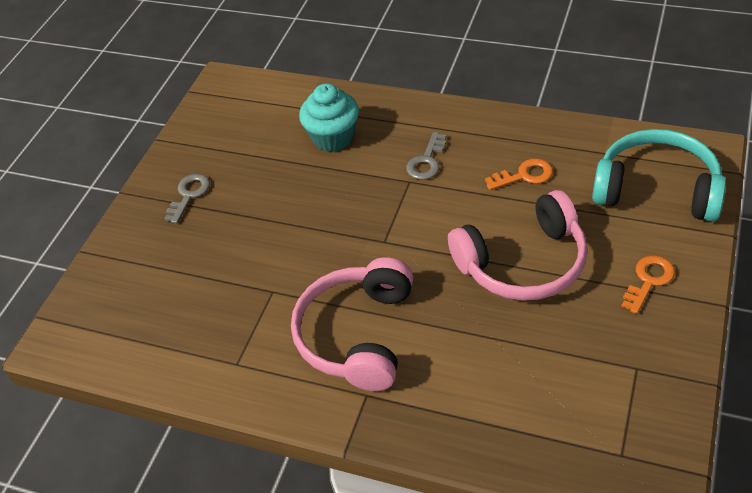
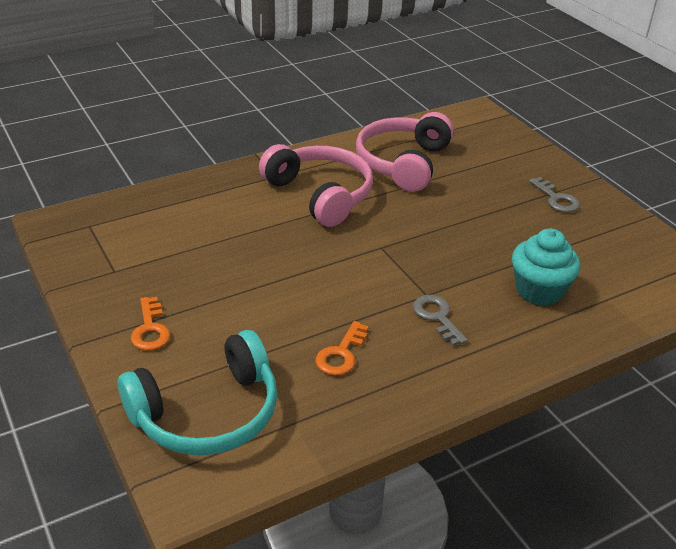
camera: 125 degrees right, 10 degrees down
pink headphones [448,190,588,301] -> pink headphones moved to [356,112,454,192]

